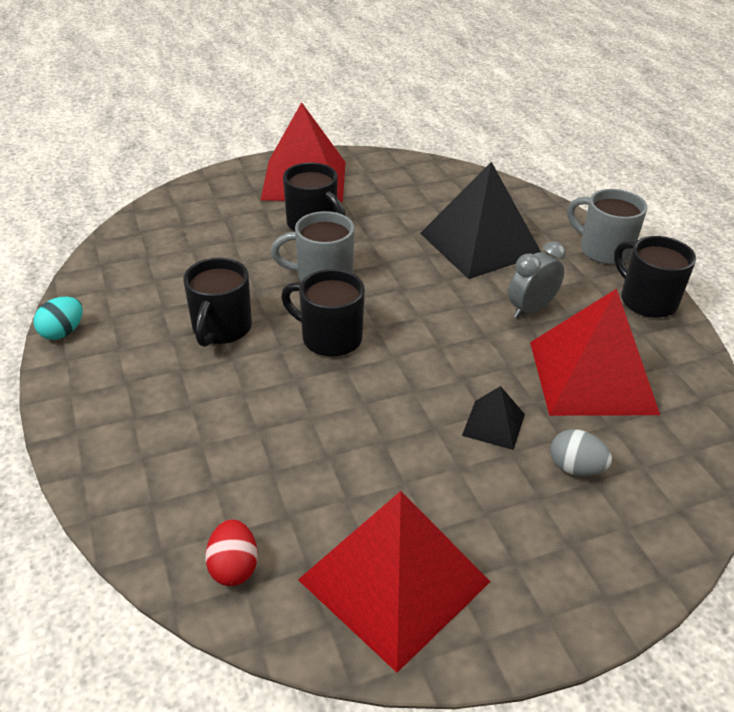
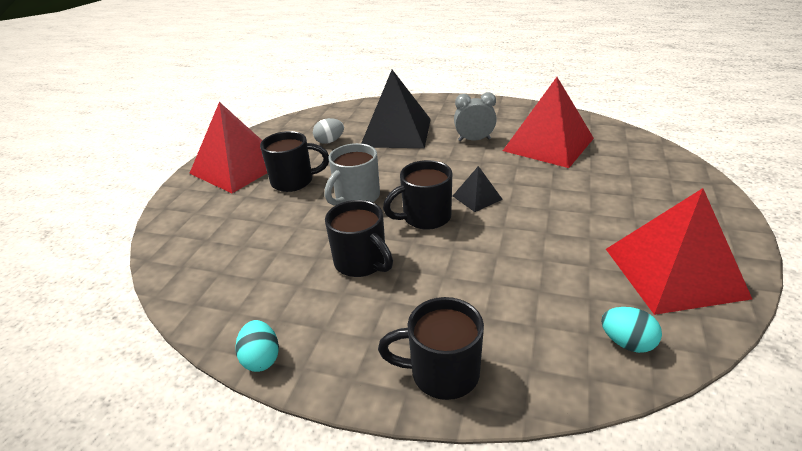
camera: 50 degrees left, 5 degrees down
red egg [205,519,258,586] -> turquoise egg [601,307,662,353]
black pyramid [462,386,525,450] -> black pyramid moved to [453,166,503,212]
grey clock [508,241,566,318] -> grey clock turned 90 degrees clockwise [454,92,497,141]
grey egg [550,429,612,476] -> grey egg moved to [313,118,344,144]
grey mug [567,189,647,265] -> none
black mug [614,236,696,318] -> black mug moved to [378,297,484,400]

